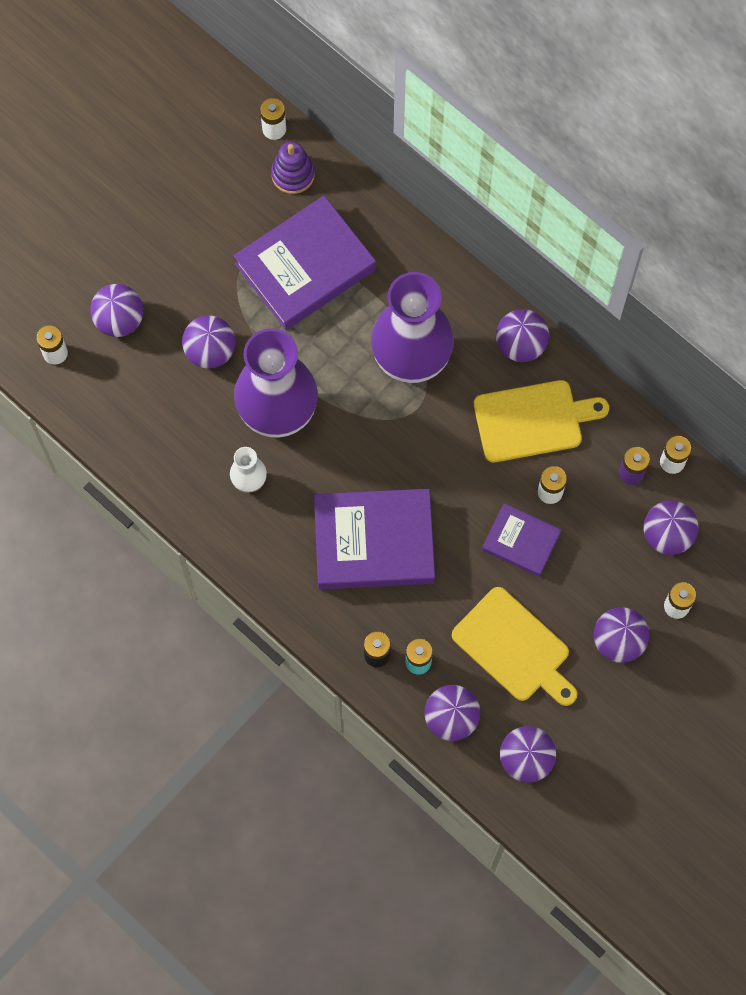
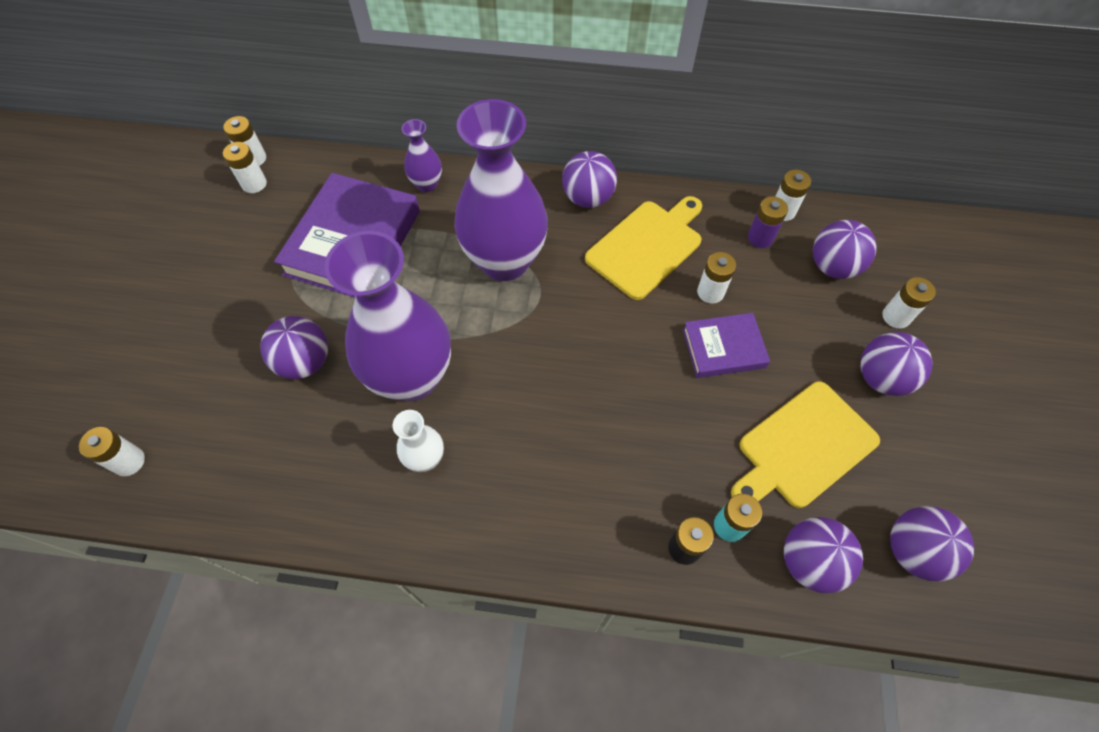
camera: 35 degrees left, 10 degrees down
purple ball [90,284,143,337] -> none
purple stacking toy [271,141,315,194] -> none
purple book [314,489,435,589] -> none
yellow cutting board [452,587,577,706] -> yellow cutting board turned 135 degrees clockwise [731,382,880,508]
none -> white battery [223,142,267,193]
none -> purple vase [402,119,442,192]

